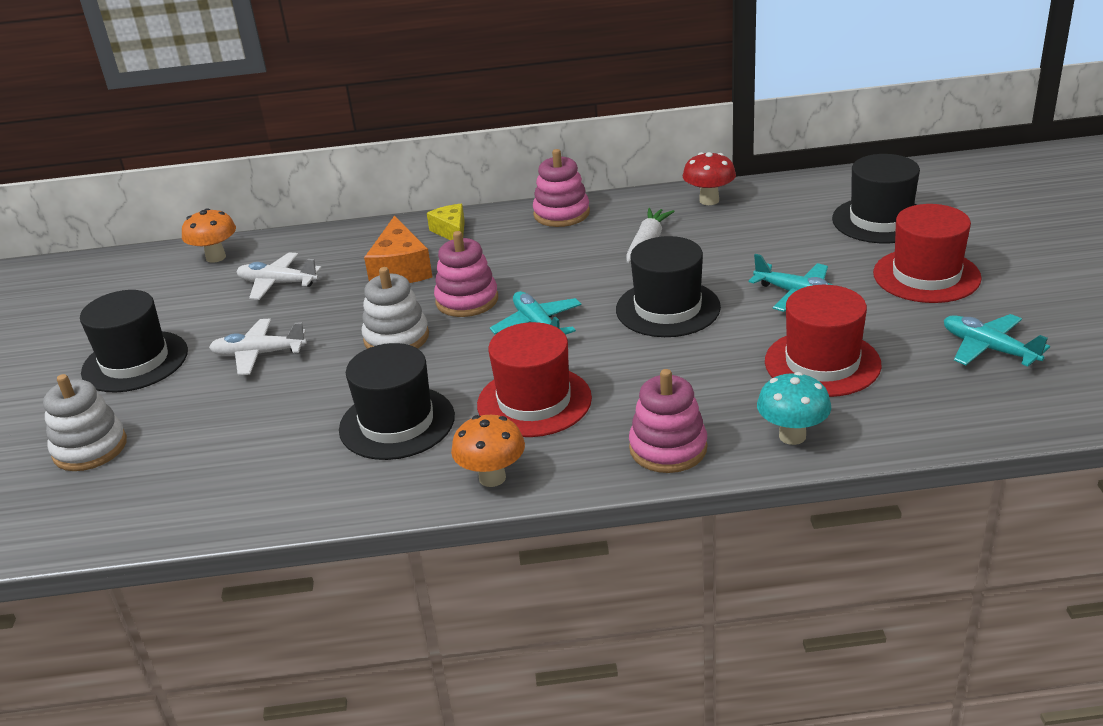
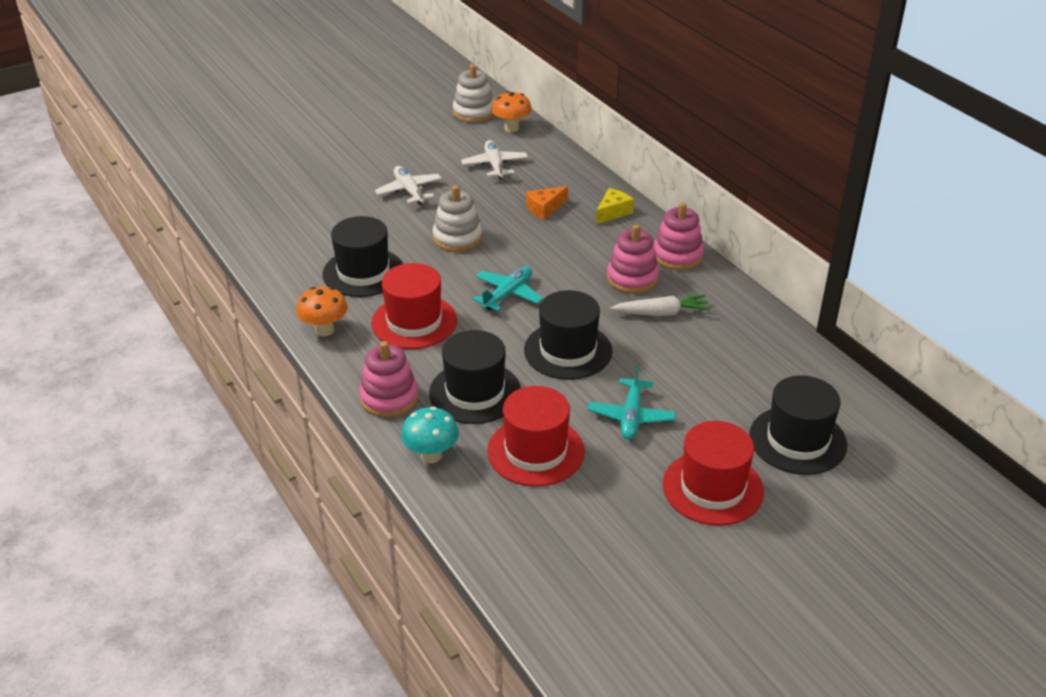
camera: 60 degrees right, 5 degrees up
white stacking toy [43,374,127,471] -> white stacking toy moved to [453,64,494,123]
black hat [80,290,188,392] -> black hat moved to [429,330,521,424]
orange cheese [364,216,433,283] -> orange cheese [526,186,568,220], size x0.64
pink stacking toy [434,231,498,317] -> pink stacking toy moved to [607,224,659,294]
red mushroom [683,152,736,205] -> none
turquoise plane [944,314,1050,367] -> none

